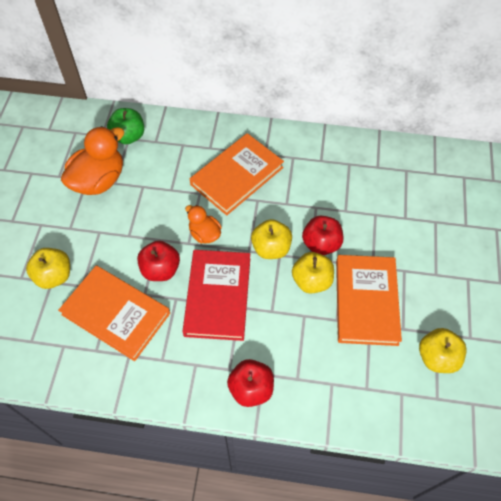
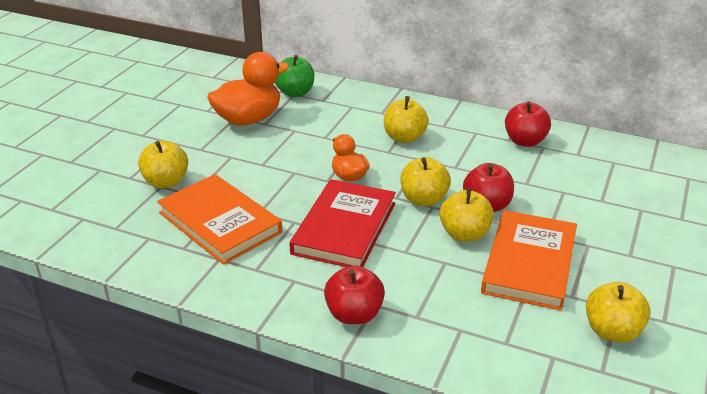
camera: 15 degrees right, 25 degrees down
red apple [137,241,180,281] -> red apple moved to [505,101,551,147]
orange book [190,133,284,215] -> yellow apple [384,96,429,143]

